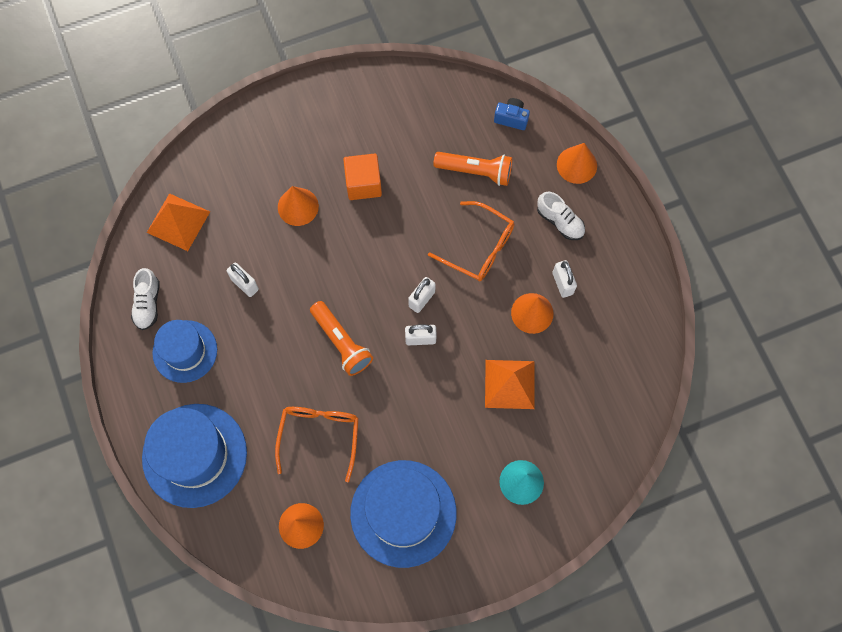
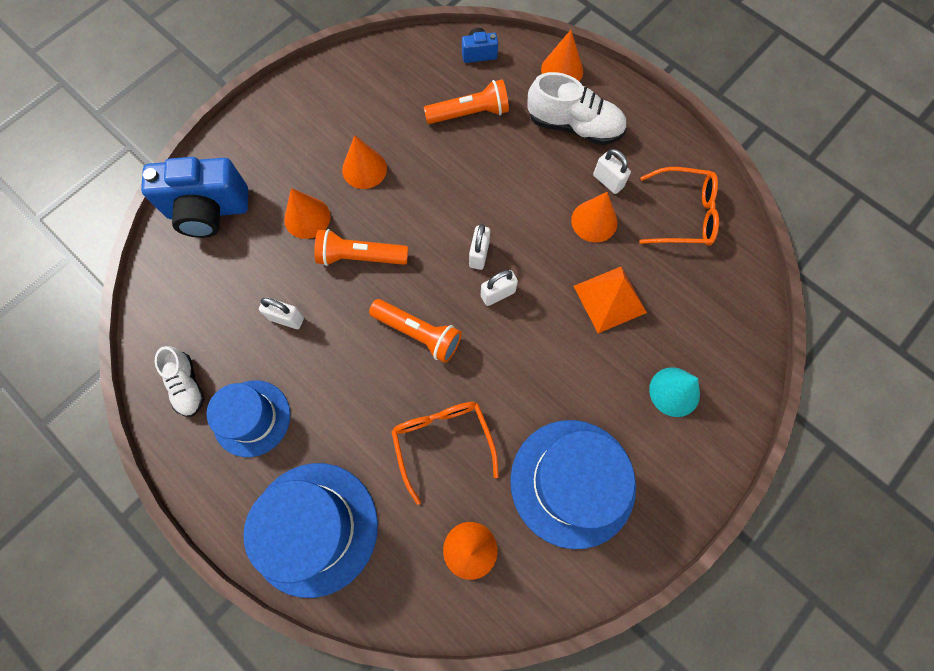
camera: 25 degrees left, 0 degrees up
orange pyramid [147,193,210,251] -> none
orange cube [343,154,382,200] -> orange cone [342,135,387,189]
orange glasses [428,201,514,281] -> orange glasses moved to [639,167,719,246]
white shoe [537,192,585,240] -> white shoe [527,72,627,145], size x1.63
none -> blue camera [141,157,248,238]
none -> orange flashlight [314,229,408,266]

